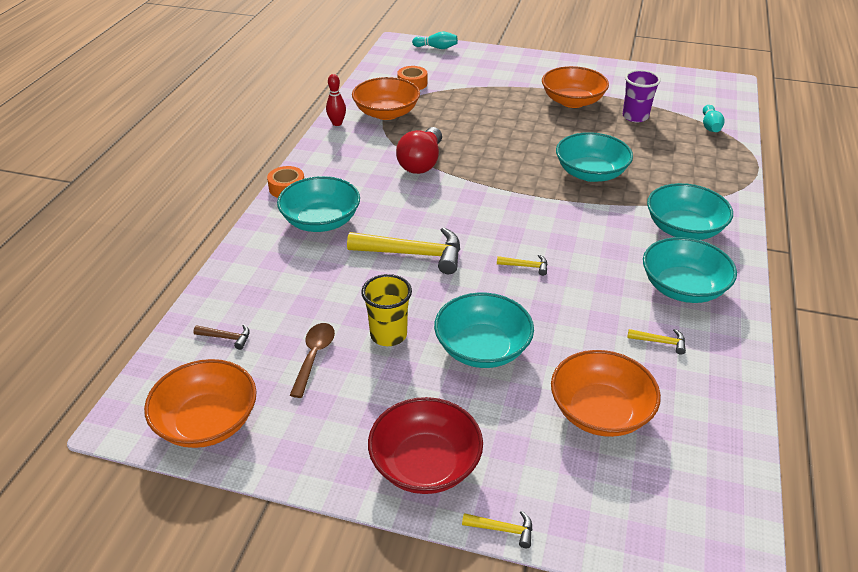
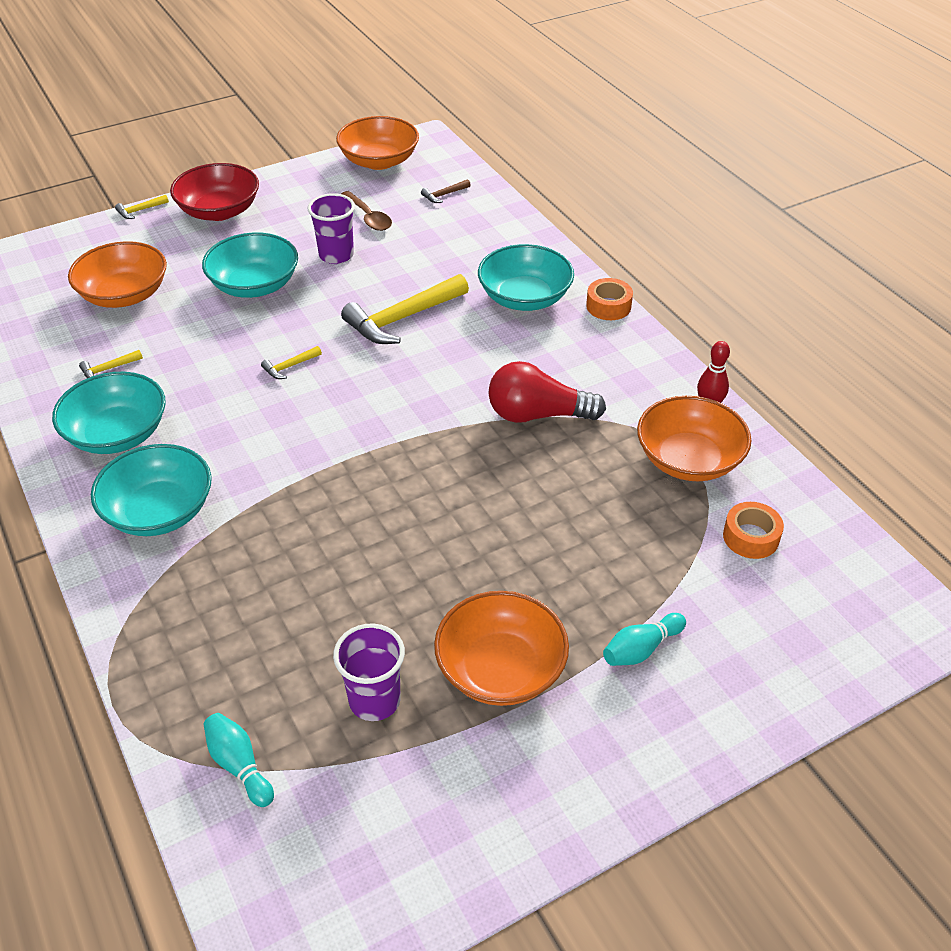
camera: 135 degrees right, 5 degrees up
yellow cup [361,274,412,346] -> purple cup [307,193,355,264]
red light bulb [396,127,442,174] -> red light bulb turned 60 degrees counterclockwise [488,361,606,423]
turquoise bowling pin [412,31,458,49] -> turquoise bowling pin moved to [603,613,686,666]
turquoise bowl [556,132,633,182] -> none

